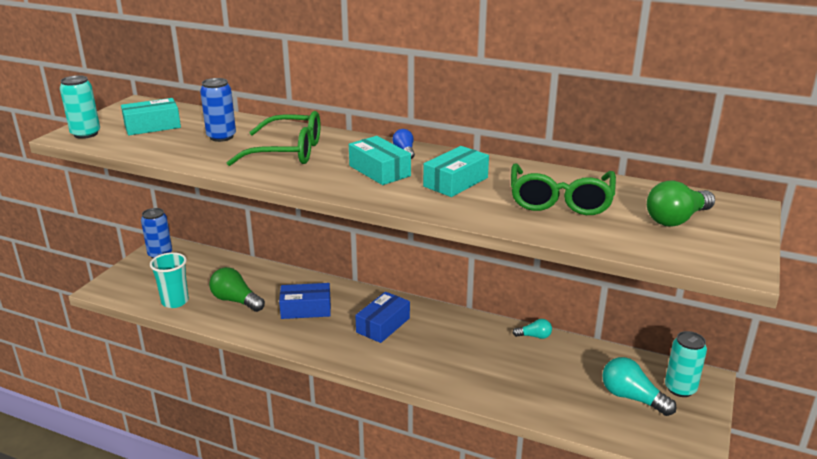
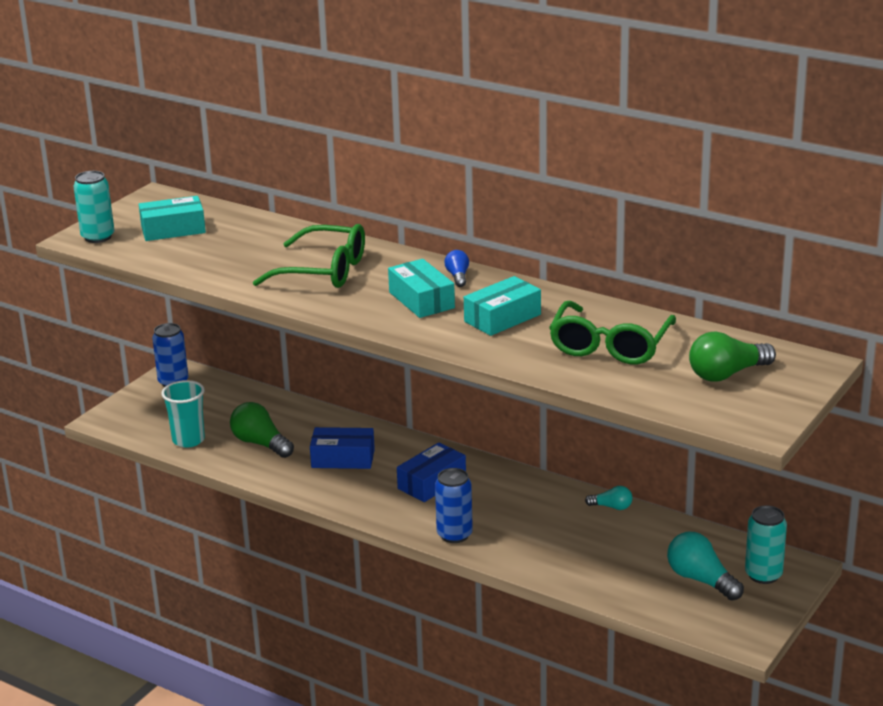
camera: 10 degrees right, 0 degrees up
blue can [200,78,236,142] -> blue can moved to [435,468,473,543]

